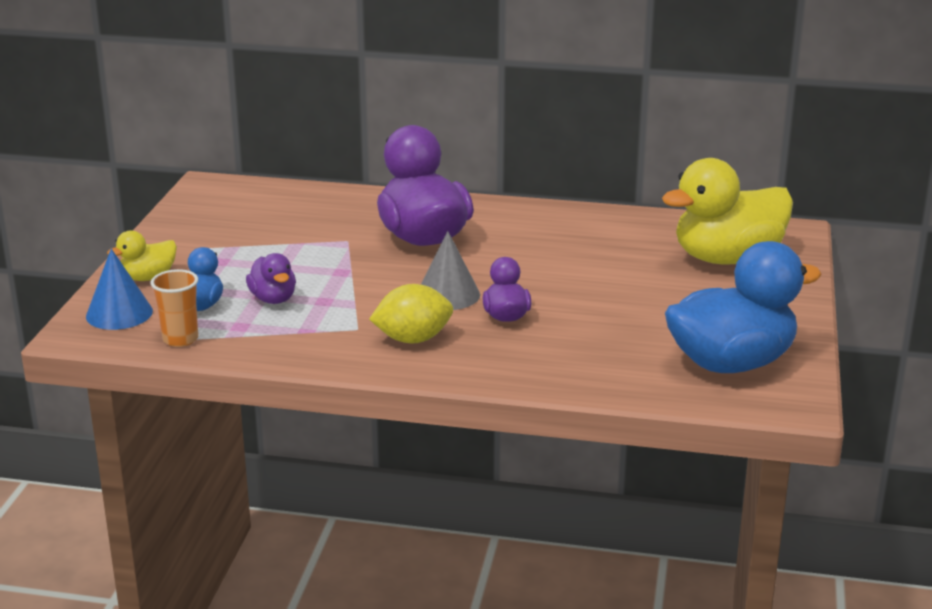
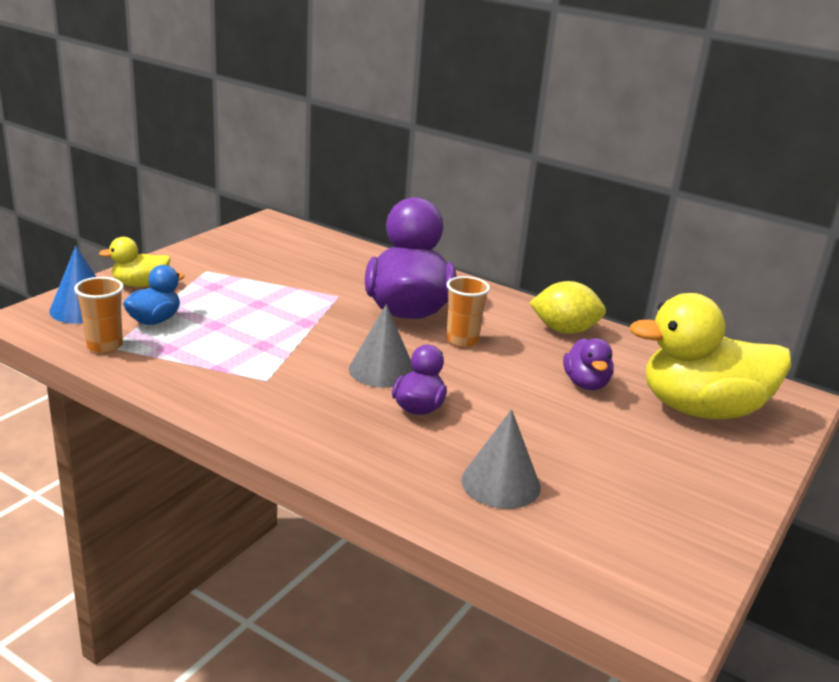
camera: 20 degrees right, 0 degrees up
purple duck [246,253,296,304] -> purple duck moved to [563,338,614,390]
yellow lemon [369,284,453,343] -> yellow lemon moved to [529,281,606,334]
blue duck [665,241,822,373] -> none
none -> orange cup [446,276,490,348]
none -> grey cone [461,409,541,509]

